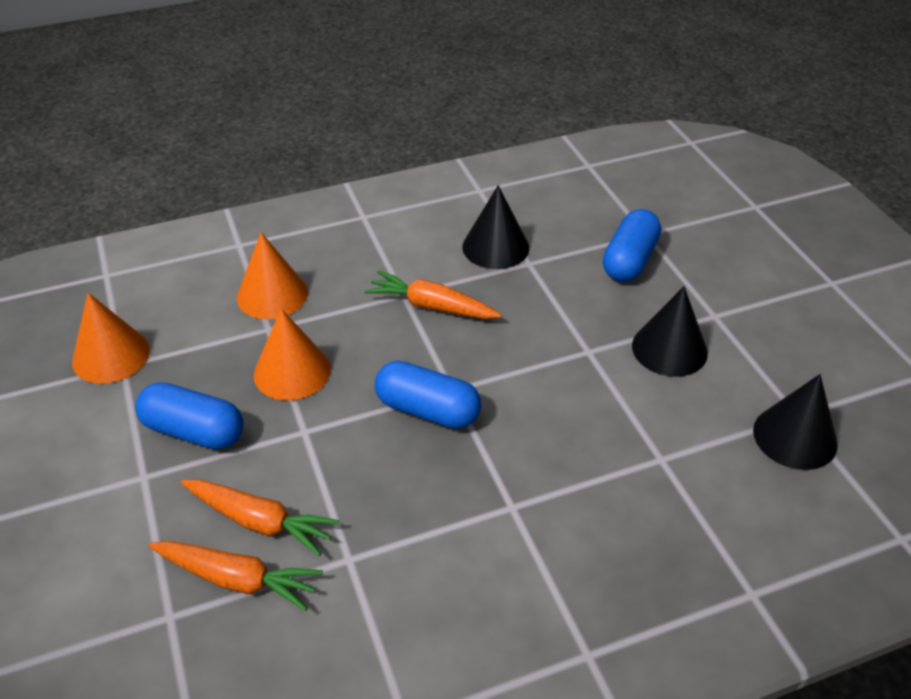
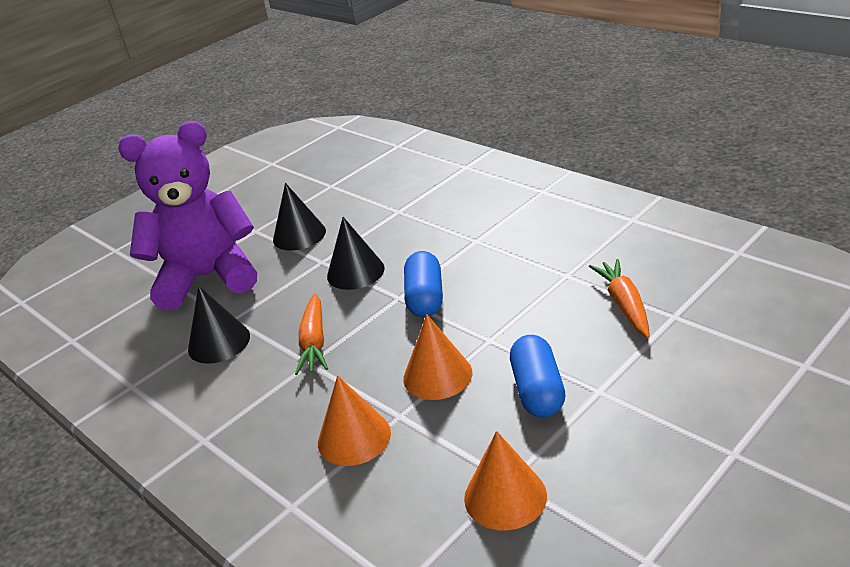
camera: 110 degrees left, 10 degrees down
orange carrot [181,479,340,556] -> none
blue capsule [603,209,661,282] -> purple teddy bear [118,121,257,311]
black cone [753,374,838,470] -> black cone moved to [327,217,385,290]

